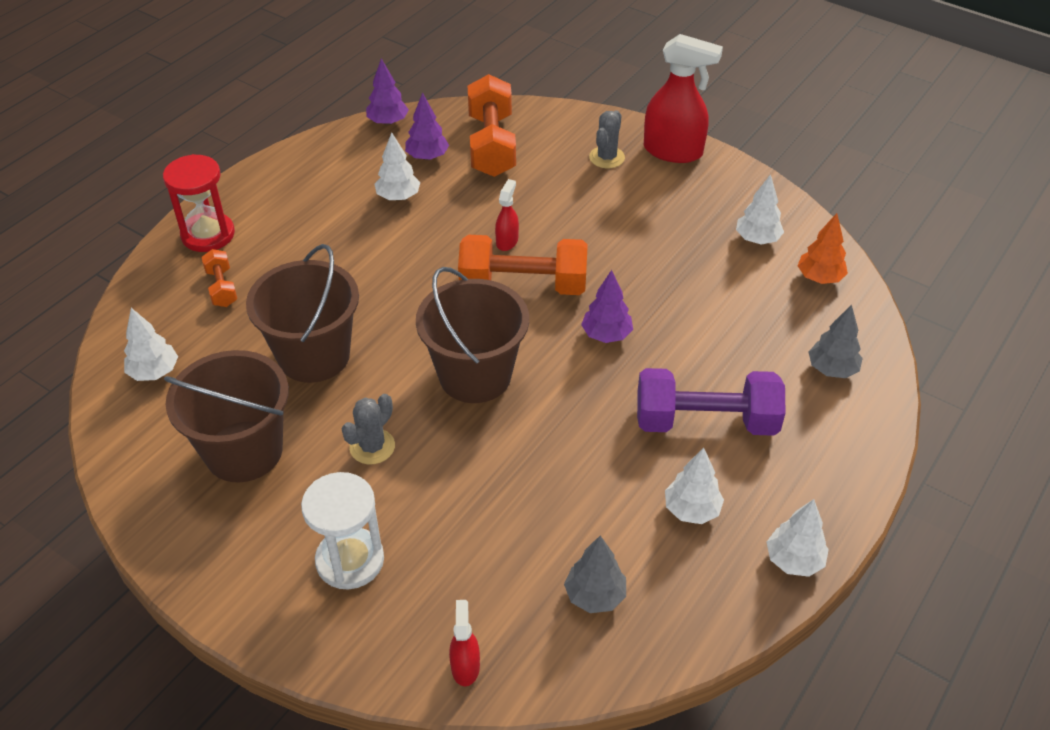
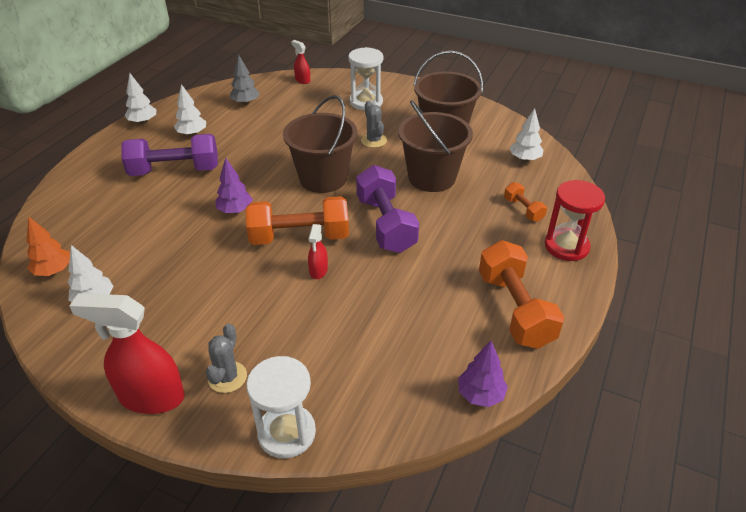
camera: 170 degrees right, 5 degrees down
grey cactus [342,394,395,464] -> grey cactus turned 45 degrees counterclockwise [361,101,387,148]
white tree [374,132,420,201] -> none
purple tree [405,92,449,160] -> none
red spray bottle [449,600,480,686] -> red spray bottle turned 150 degrees clockwise [291,40,310,84]
orange dumbbell [468,74,516,177] -> orange dumbbell moved to [479,240,564,349]
grey tree [808,305,863,378] -> none
none -> white hourglass [246,356,316,459]
none -> purple dumbbell [356,165,419,253]

